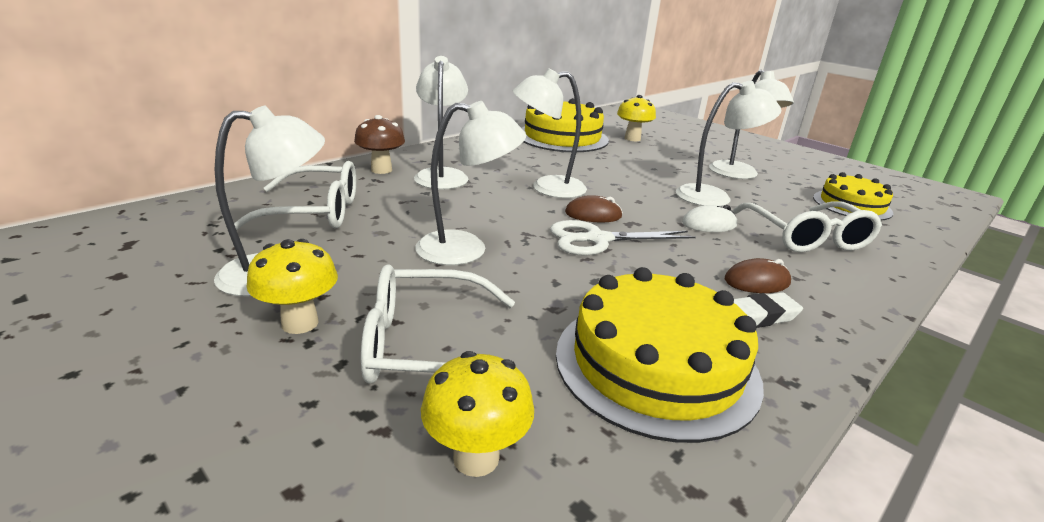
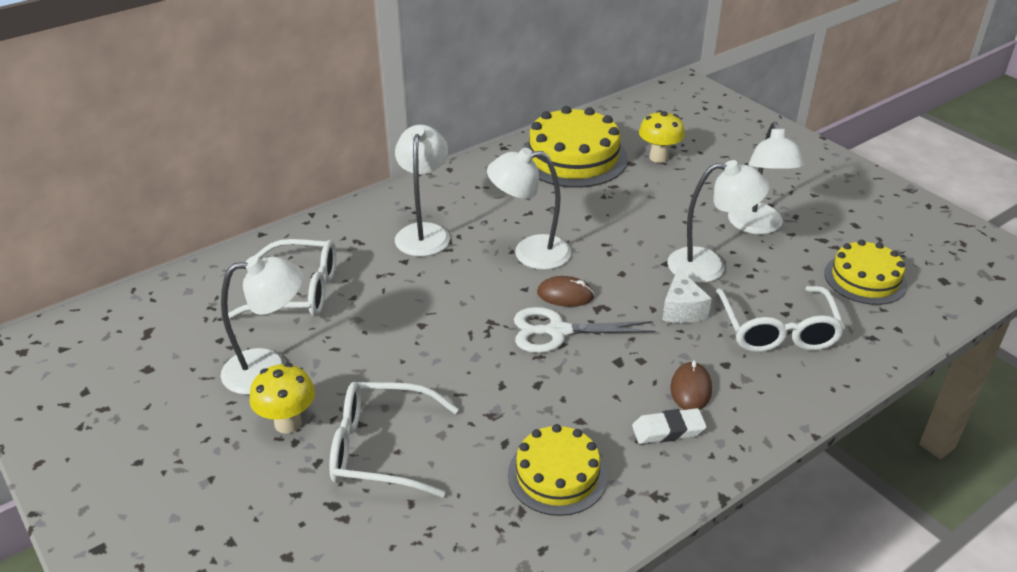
camera: 10 degrees right, 10 degrees up
brown mushroom [354,115,405,174] -> none
white lamp [415,101,526,265] -> none
yellow mushroom [421,351,534,477] -> none
yellow cake [556,267,764,443] -> yellow cake [508,424,607,516], size x0.62
white mouse [682,205,737,232] -> white cheese [662,268,712,323]
brown mouse [725,258,791,293] -> brown mouse turned 75 degrees counterclockwise [671,360,712,410]

